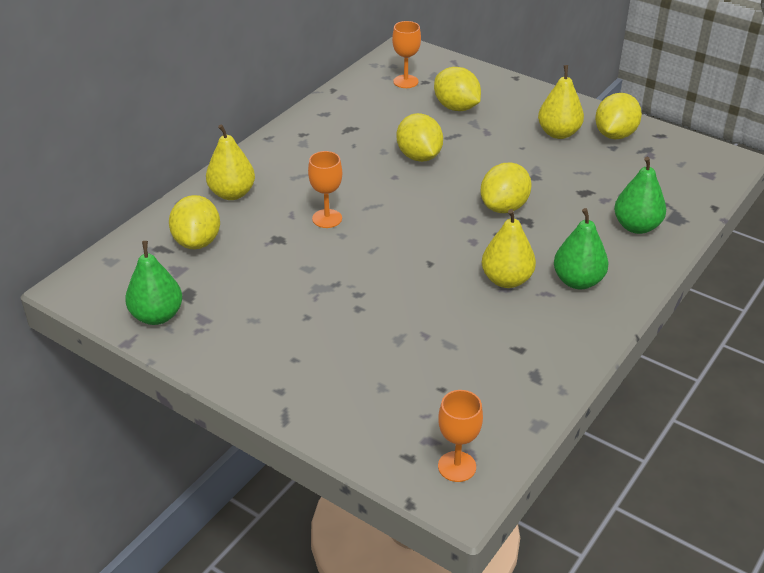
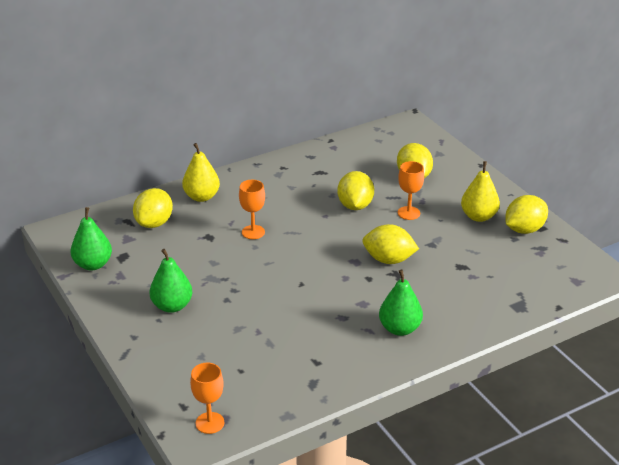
camera: 25 degrees right, 5 degrees down
orange goblet [392,21,421,88] -> orange goblet moved to [398,161,424,220]
yellow lemon [480,162,532,213] -> yellow lemon turned 45 degrees clockwise [362,224,419,264]
yellow pear [482,209,536,288] -> none
green pear [614,157,666,234] -> green pear moved to [149,249,192,313]

